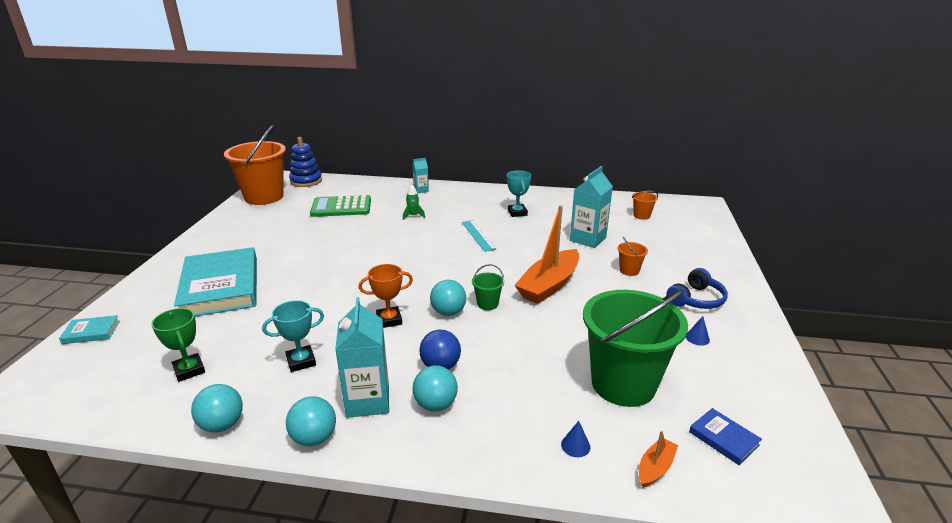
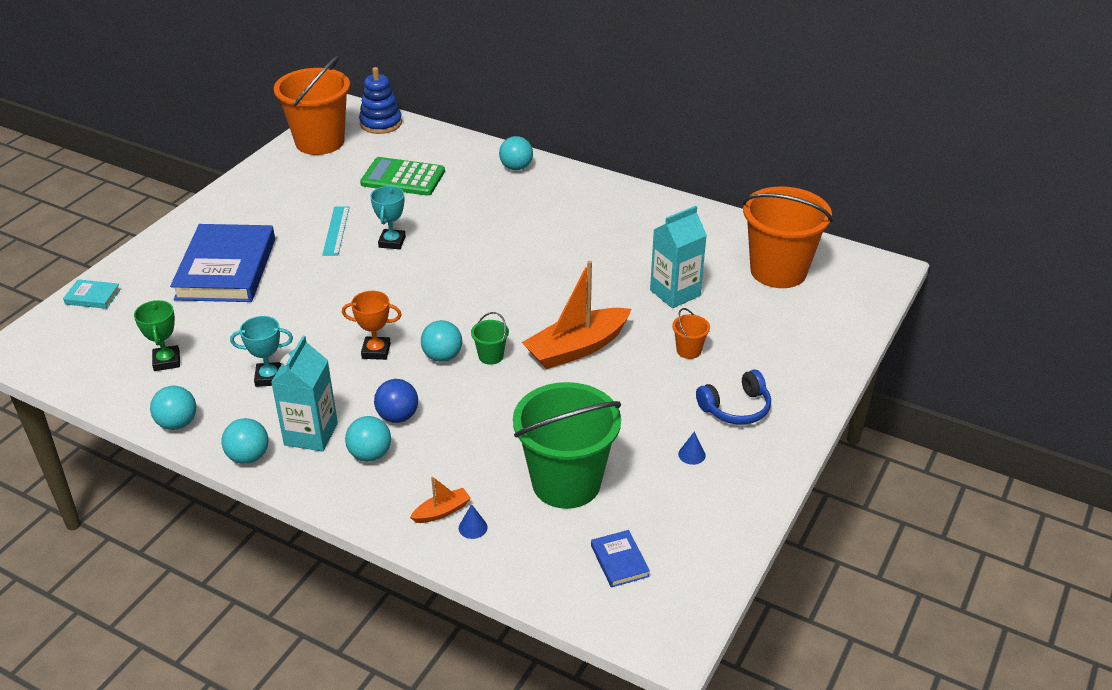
camera: 20 degrees right, 10 degrees up
turquoise book [174,247,257,317] -> blue book [170,224,275,302]
green rocket [403,184,425,220] -> none
turquoise carton [412,158,429,193] -> turquoise ball [499,136,533,170]
turquoise ruler [462,220,496,252] -> turquoise ruler moved to [322,206,349,255]
turquoise trophy [507,170,531,217] -> turquoise trophy moved to [370,186,406,249]
orange bucket [632,191,658,220] -> orange bucket [742,187,833,288], size x2.47
orange boat [639,431,678,488] -> orange boat moved to [410,476,471,523]

